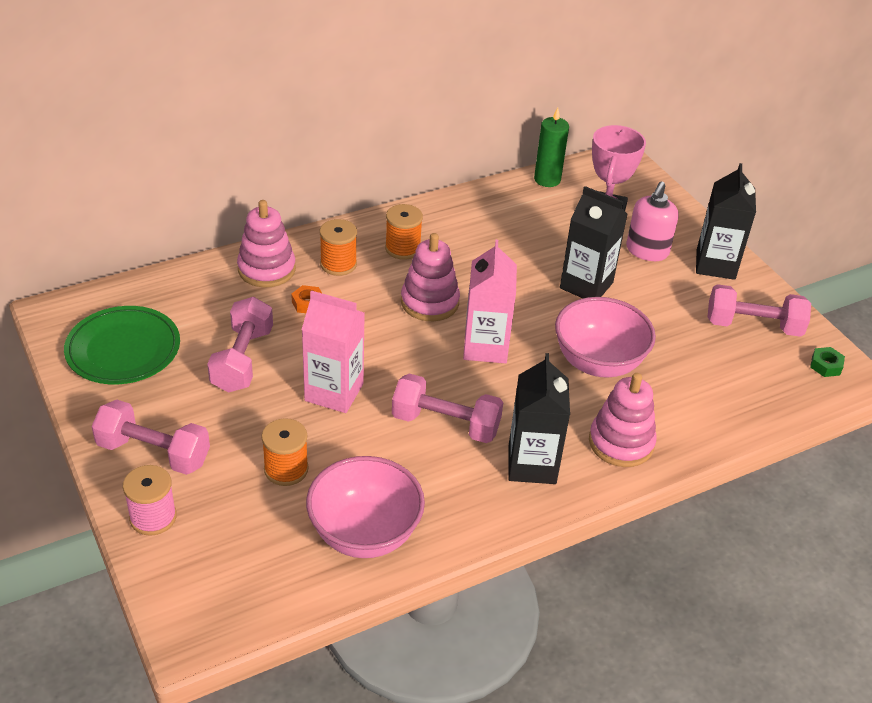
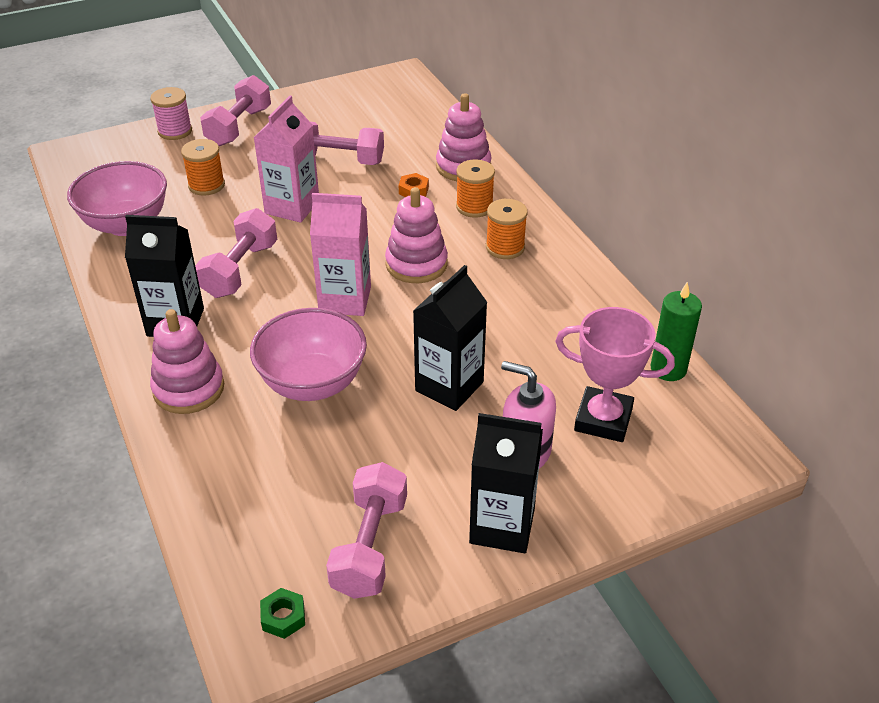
camera: 95 degrees right, 0 degrees up
green plate [64,306,180,384] -> none

